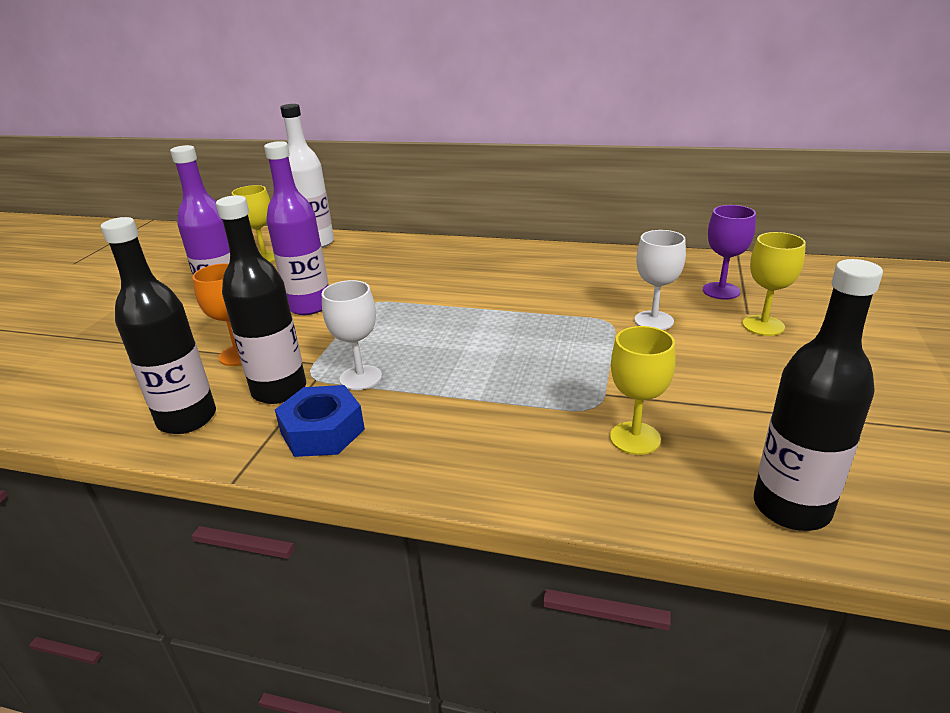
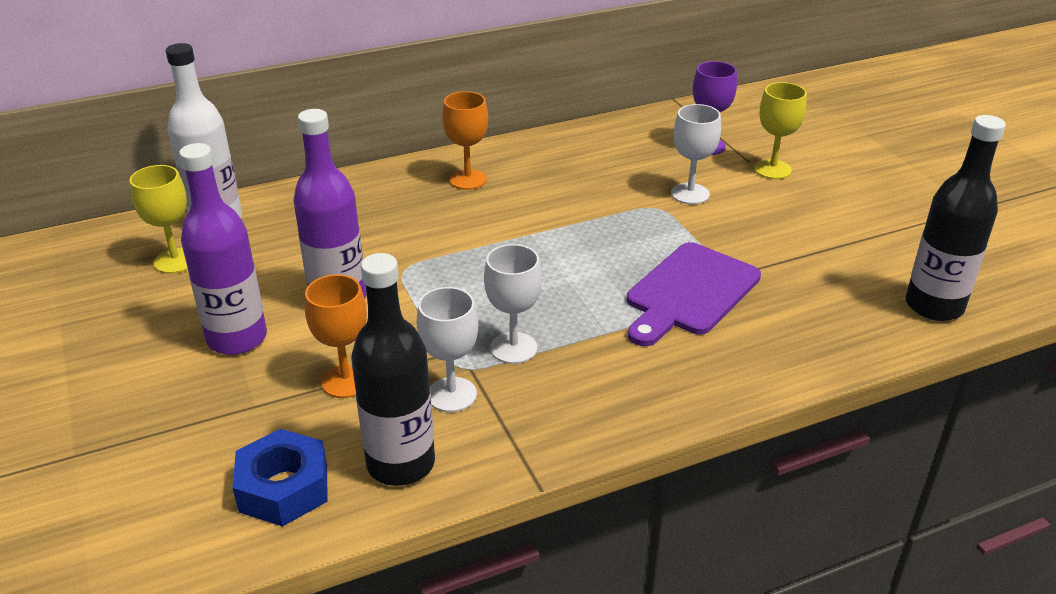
camera: 40 degrees left, 5 degrees up
black bottle [216,195,306,404] -> white goblet [416,287,478,412]
blue nut [275,385,365,457] -> blue nut moved to [232,429,328,526]
yellow goblet [610,326,676,455] -> none
none -> orange goblet [442,91,488,190]
none -> purple cutting board [627,242,761,346]

